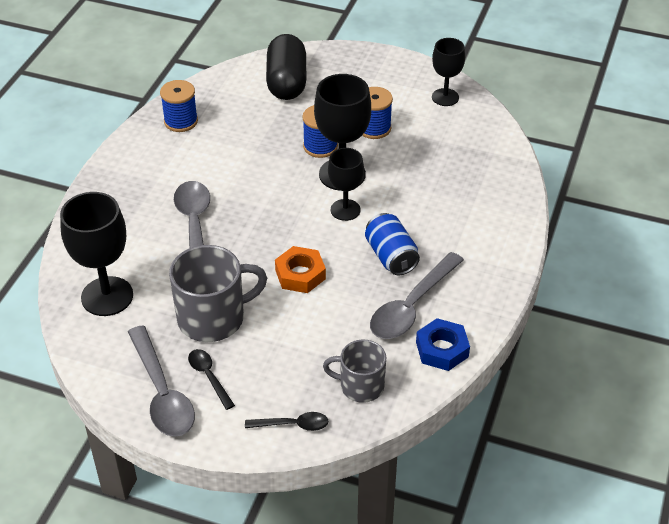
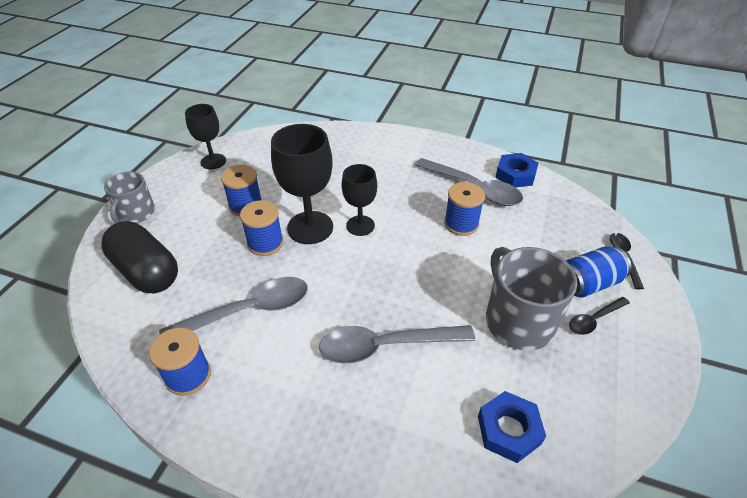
camera: 90 degrees left, 0 degrees up
black goblet [60,192,133,316] -> blue nut [478,391,546,463]
grey spoon [128,325,195,437] -> grey spoon moved to [159,277,308,334]
black capsule [266,34,306,100] -> black capsule turned 45 degrees clockwise [101,221,178,293]
orange nut [275,246,326,293] -> none
grey mug [323,339,386,403] -> grey mug moved to [104,171,155,224]
blue can [365,213,420,275] -> blue can moved to [566,246,631,298]
none -> blue spool [444,182,485,236]

